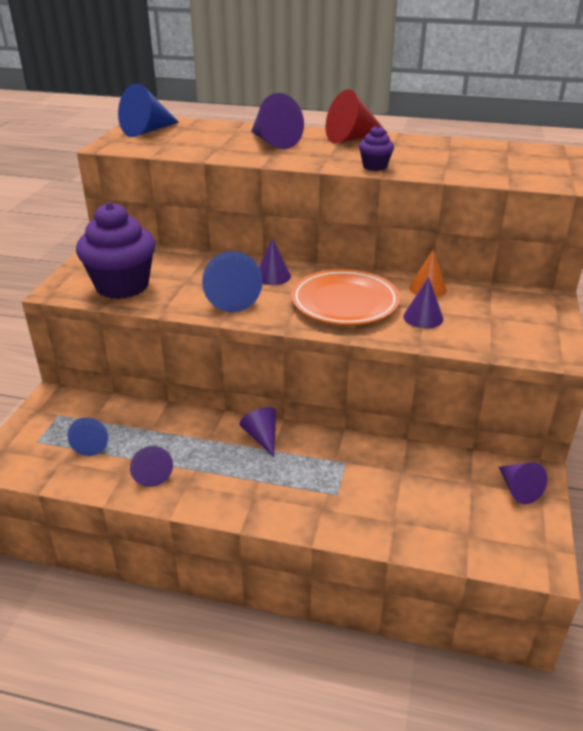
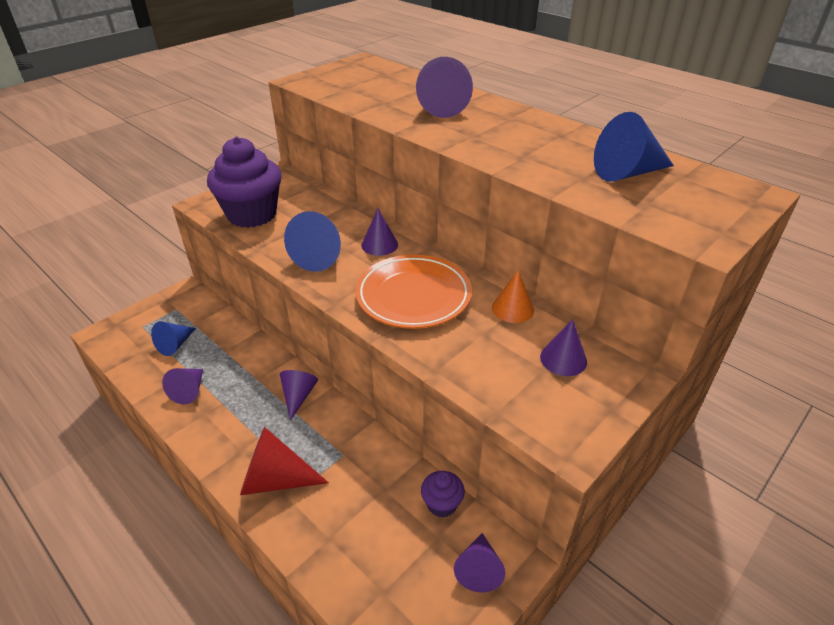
camera: 30 degrees right, 5 degrees up
blue cone [118,83,179,137] -> blue cone moved to [594,112,674,182]
red cone [326,89,387,144] -> red cone moved to [240,427,329,495]
purple cupcake [359,125,394,171] -> purple cupcake moved to [421,471,465,517]
purple cone [403,277,443,328] -> purple cone moved to [540,319,587,376]

